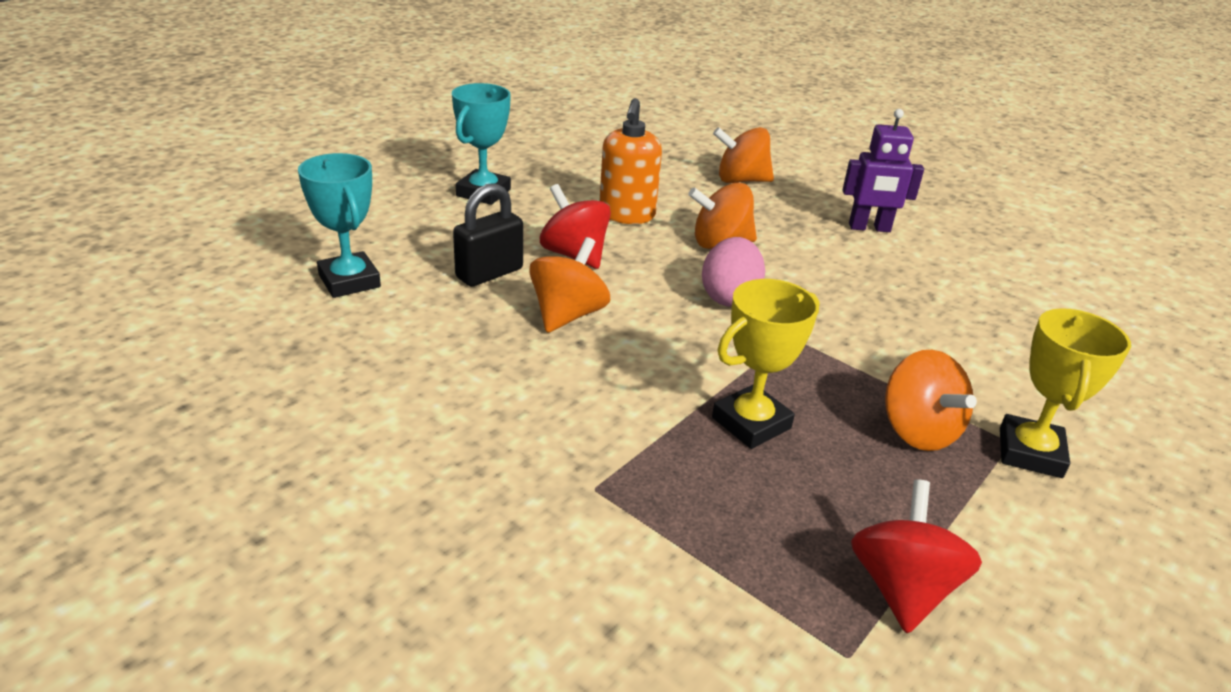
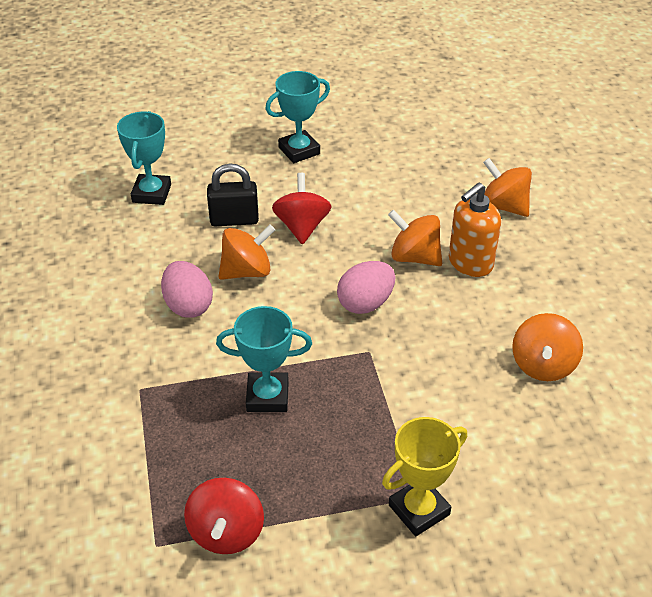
camera: 40 degrees right, 10 degrees up
orange soap dispenser [600,98,662,224] -> orange soap dispenser moved to [449,182,501,277]
yellow trophy [712,279,820,449] -> turquoise trophy [216,306,312,412]
purple robot [842,109,924,232] -> none
red spinning top [851,479,982,633] -> red spinning top turned 135 degrees clockwise [184,478,264,554]
orange spinning top [885,350,977,451] -> orange spinning top moved to [512,313,583,381]
none -> pink egg [161,261,213,318]

